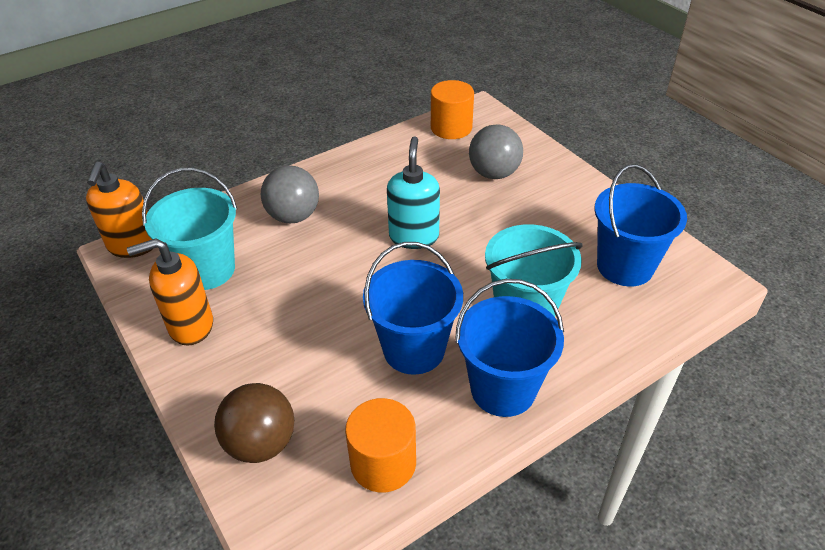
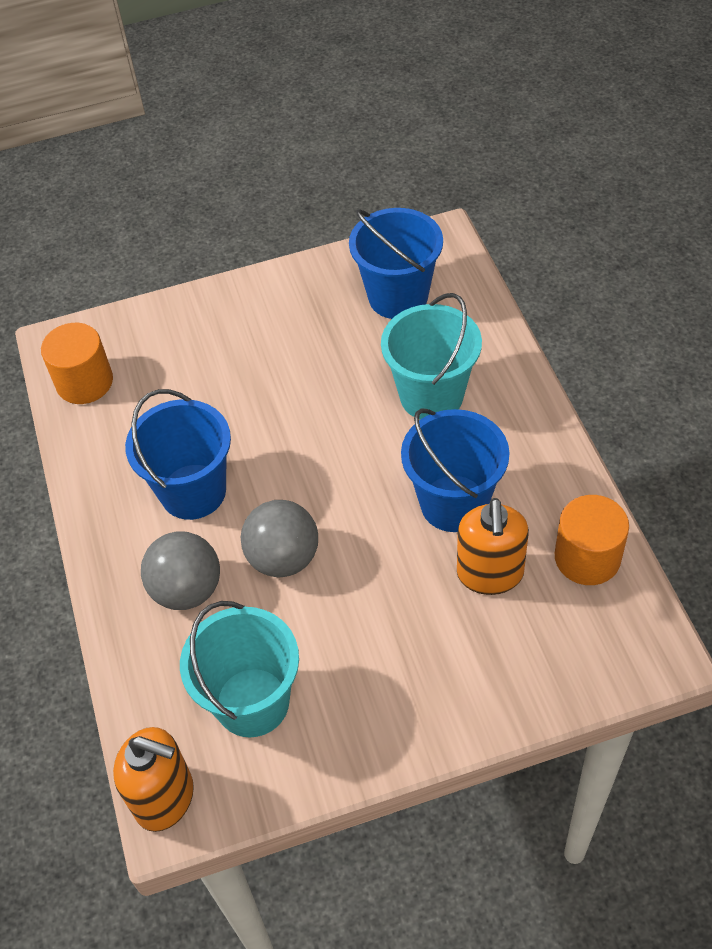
camera: 70 degrees left, 10 degrees up
orange soap dispenser [127,238,213,346] -> orange soap dispenser moved to [457,498,529,595]
brown ball [214,383,294,463] -> none
turquoise soap dispenser [387,136,440,249] -> none
blue bucket [455,279,564,417] -> blue bucket moved to [125,389,231,520]
grey ball [469,124,523,179] -> grey ball moved to [241,500,318,577]

